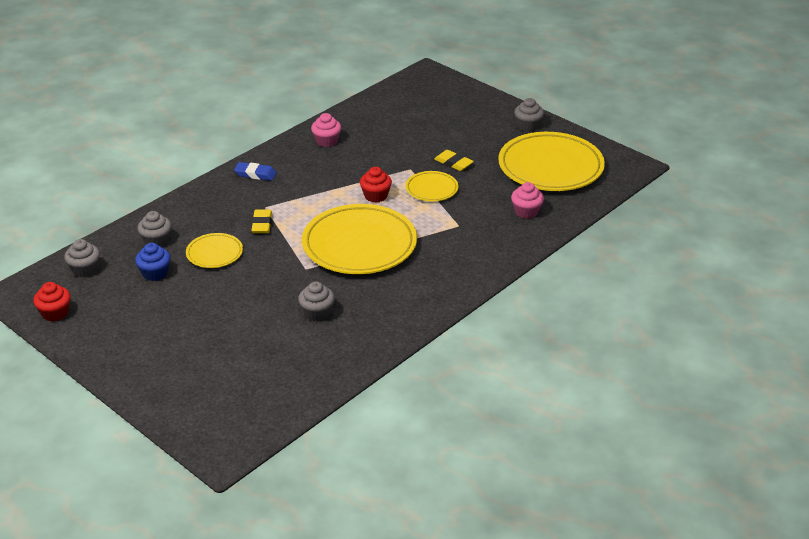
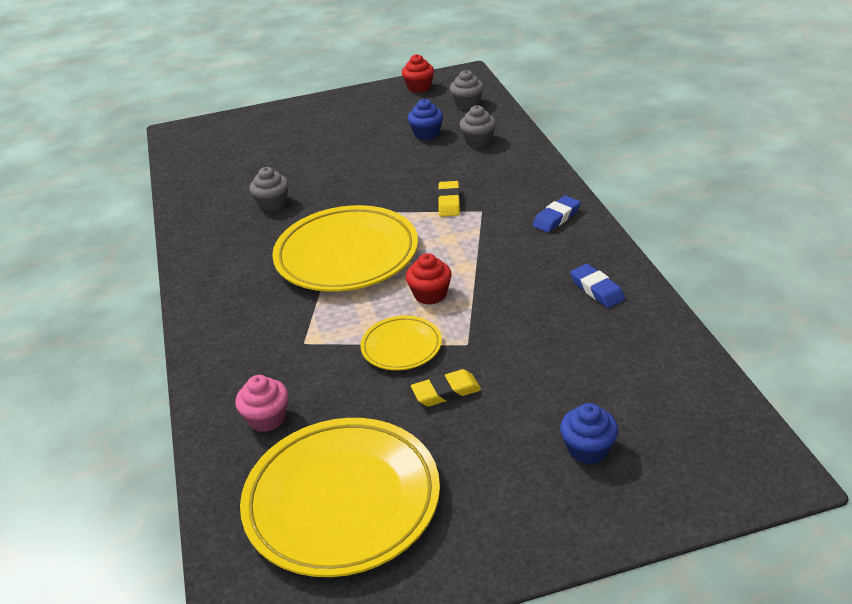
camera: 125 degrees right, 0 degrees up
yellow plate [186,233,243,268] -> none
yellow eraser [251,209,272,233] -> yellow eraser turned 60 degrees clockwise [438,181,460,217]
pink cupcake [311,113,341,147] -> blue eraser [570,264,625,308]
grey cupcake [514,98,544,132] -> none
none -> blue cupcake [560,403,618,464]

